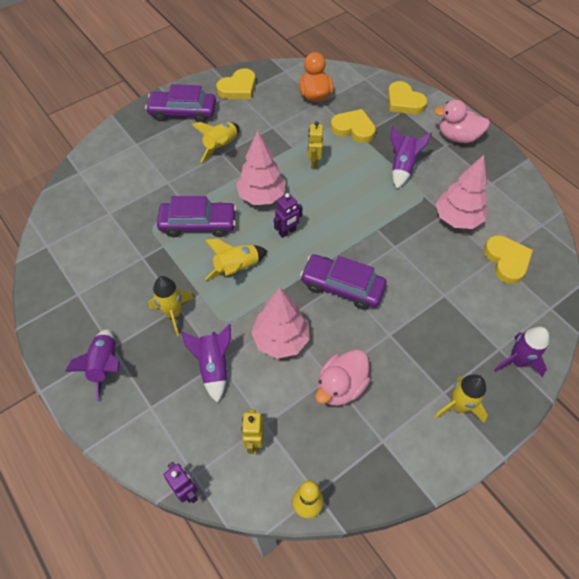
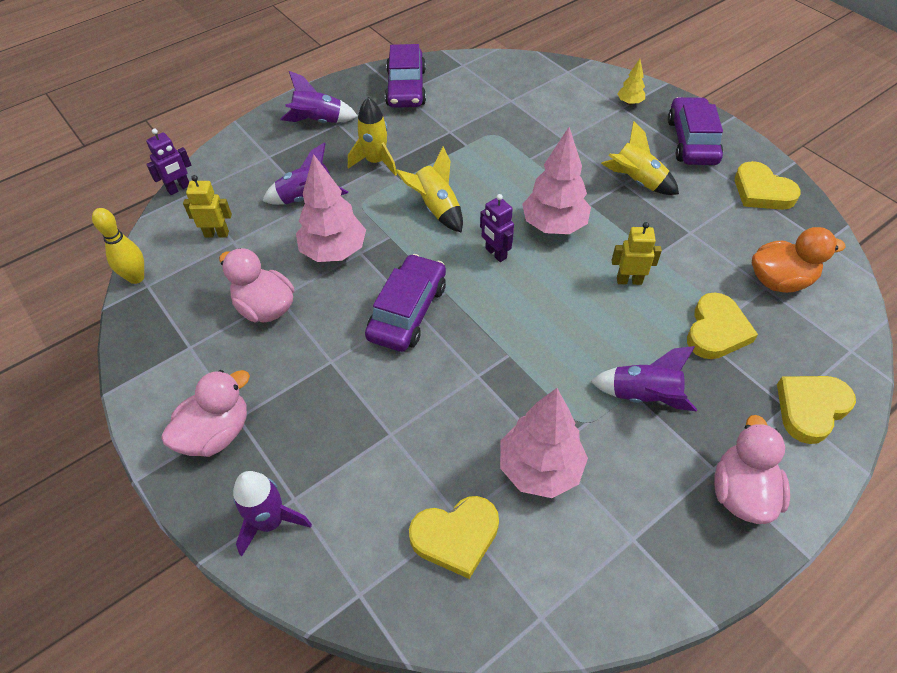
camera: 90 degrees right, 5 degrees down
purple car [157,196,237,237] -> purple car moved to [385,44,426,108]
yellow rocket [434,374,488,422] -> pink duck [161,370,250,457]
none -> yellow tree [618,59,645,105]

